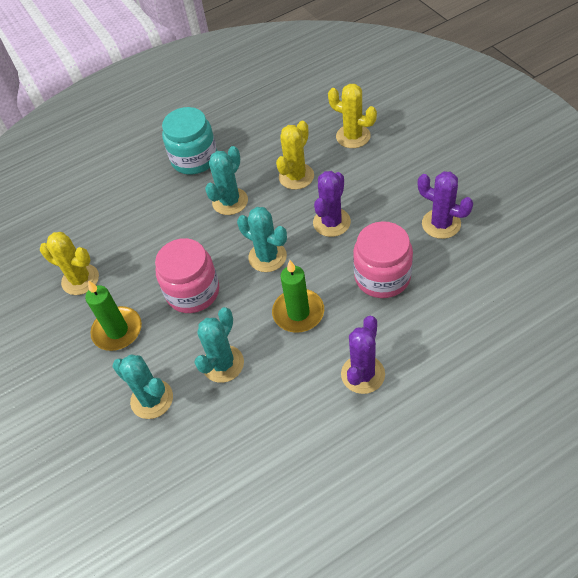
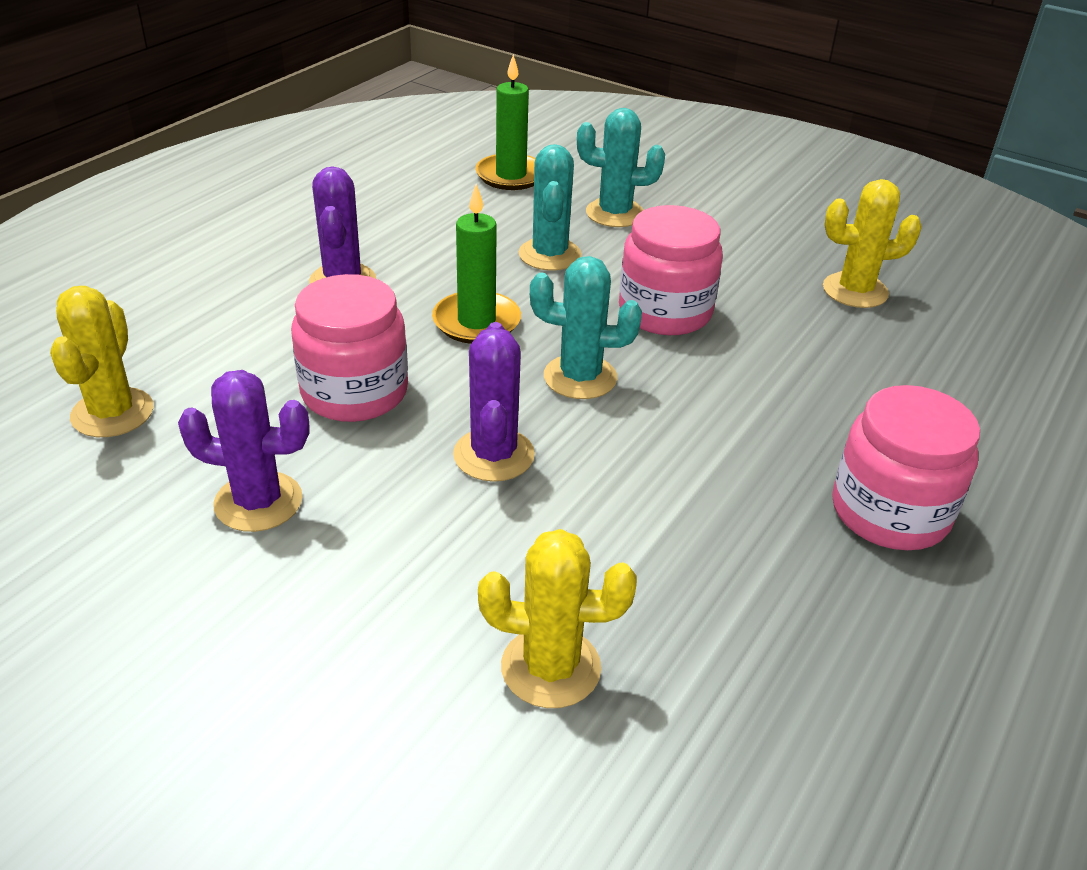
camera: 145 degrees right, 15 degrees down
green candle [85,280,142,351] -> green candle moved to [475,54,536,190]
turquoise jar [162,107,217,174] -> pink jar [832,385,980,550]
turquoise cactus [205,146,248,215] -> none
yellow cactus [276,121,314,190] -> yellow cactus moved to [50,286,153,437]

